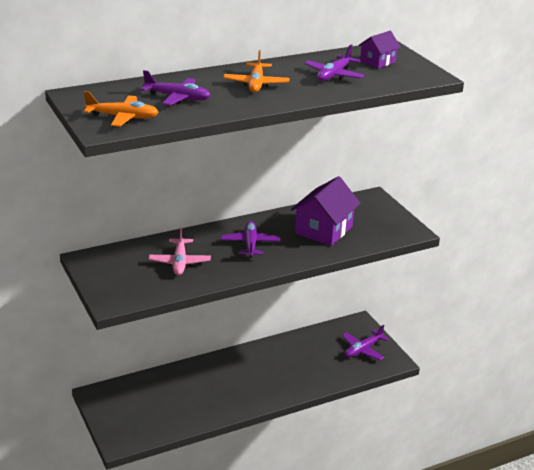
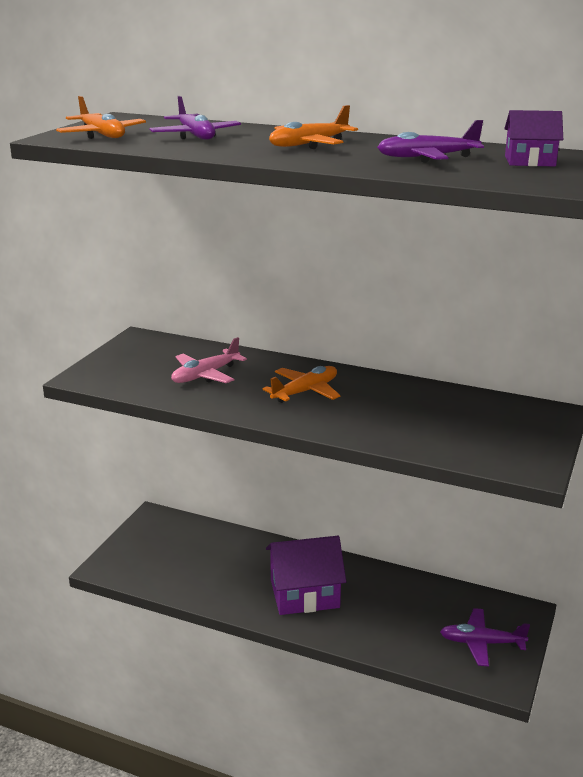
camera: 50 degrees right, 5 degrees down
purple plane [221,221,281,257] -> orange plane [263,366,341,403]
purple house [291,176,360,246] -> purple house moved to [266,536,346,615]

